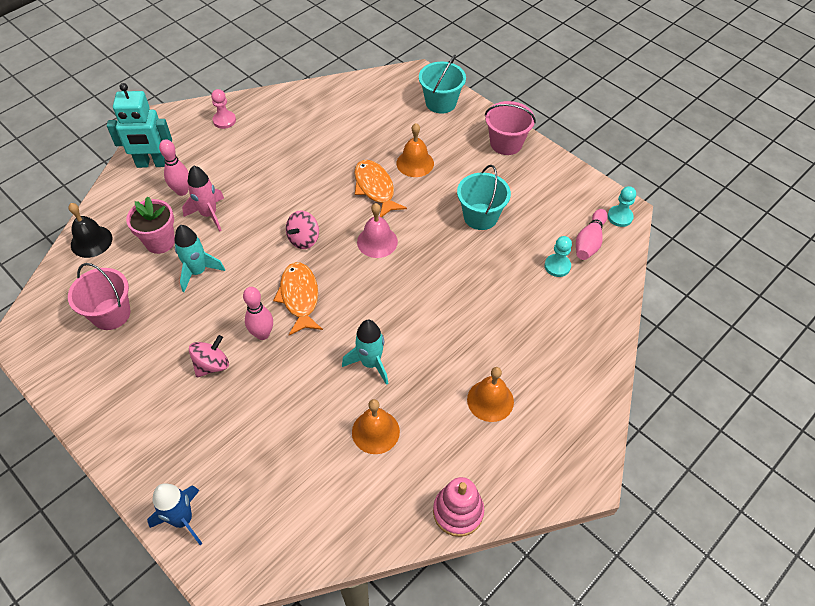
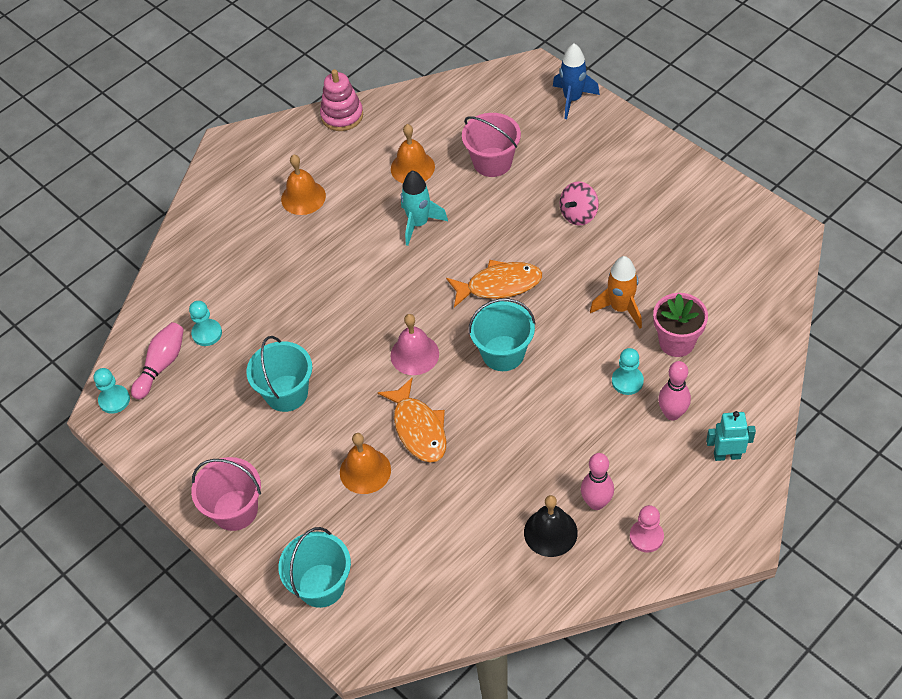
camera: 175 degrees left, 0 degrees up
black bell [68,203,112,258] -> black bell moved to [524,495,578,557]
pink bucket [68,263,131,330] -> pink bucket moved to [462,113,521,177]
turquoise robot [107,83,172,168] -> turquoise robot [706,411,756,461], size x0.61
turquoise rocket [175,225,225,292] -> orange rocket [590,256,642,329]
pink rocket [182,165,224,232] -> turquoise pawn [612,348,644,395]
pink bowling pin [243,287,273,340] -> pink bowling pin moved to [581,453,614,510]
orange fish [273,262,323,335] -> orange fish turned 90 degrees counterclockwise [446,260,542,308]
pink spinning top [286,210,319,249] -> turquoise bucket [468,298,536,371]

